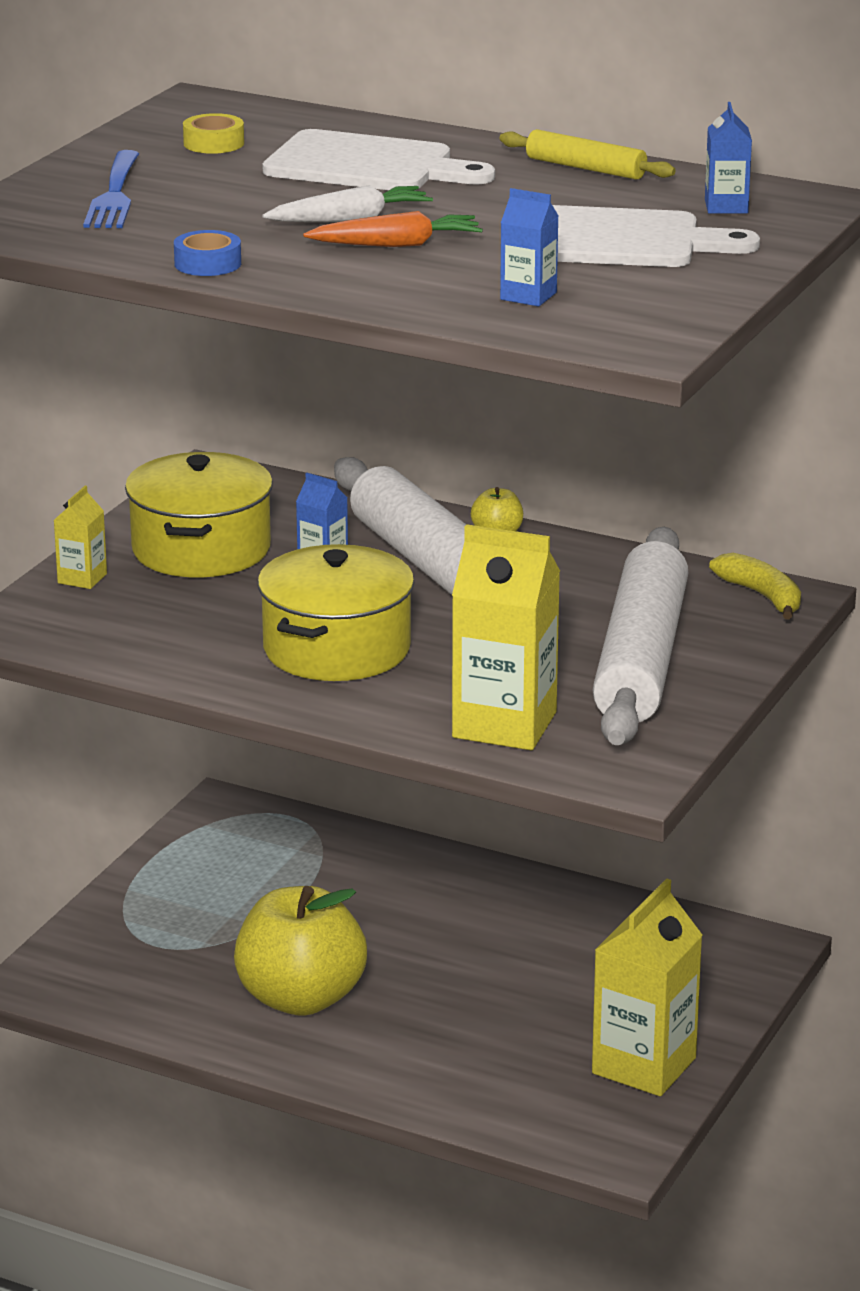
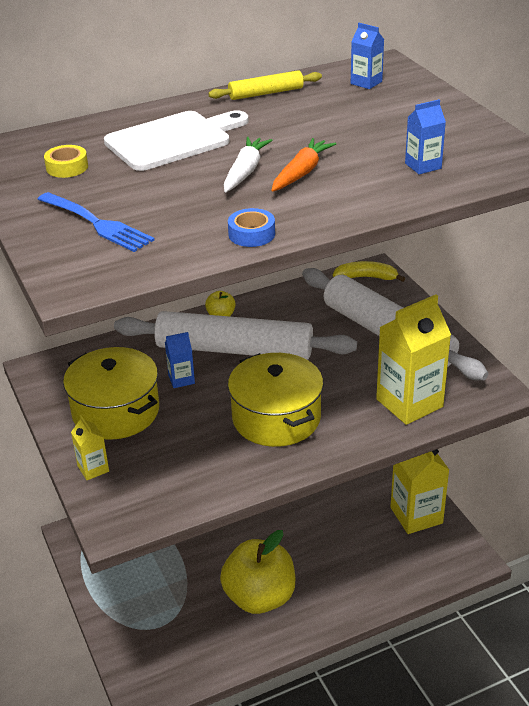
camera: 50 degrees left, 10 degrees up
white cutting board [552,205,760,267] -> none

